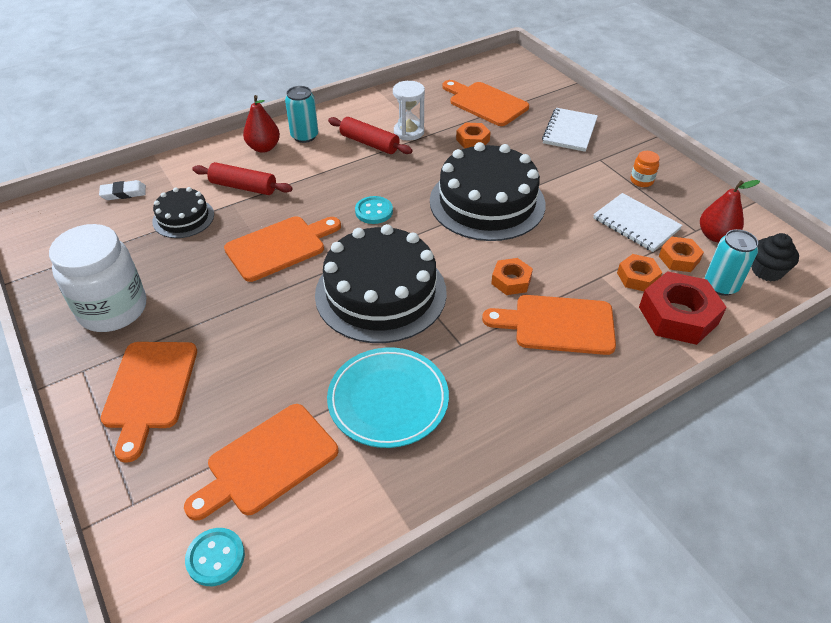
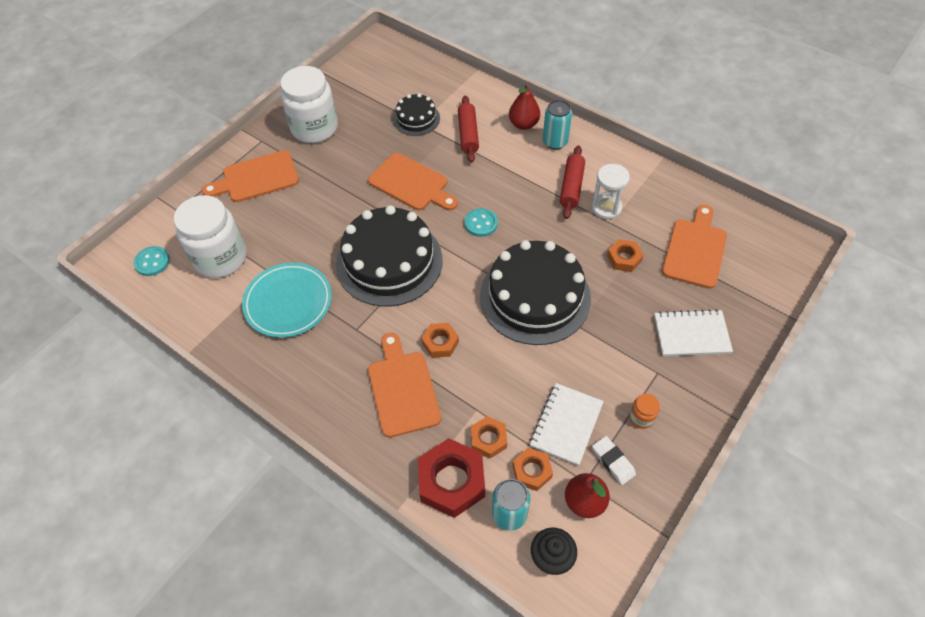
camera: 70 degrees right, 10 degrees up
white eraser [99,180,146,200] -> white eraser moved to [592,436,636,485]
orange cutting board [184,404,338,521] -> white jar [174,195,247,278]

